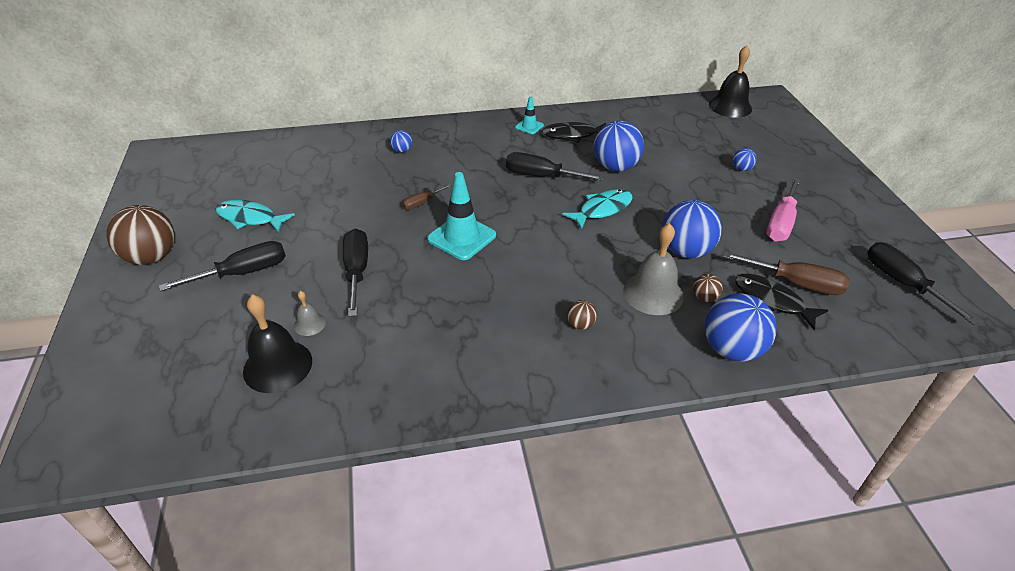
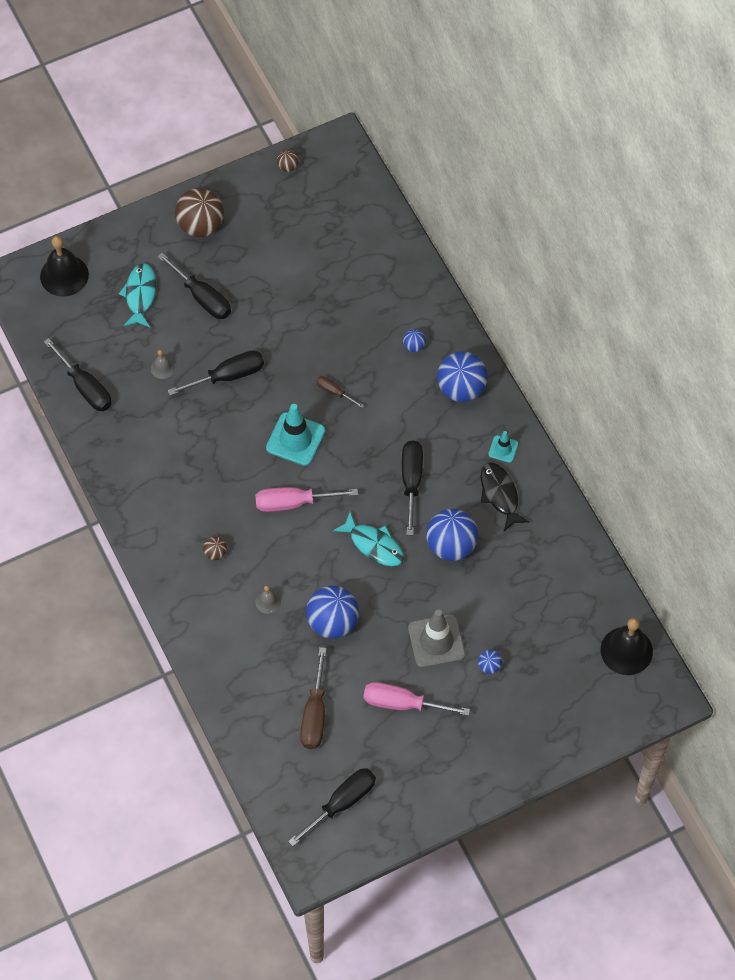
camera: 75 degrees right, 20 degrees up
turquoise fish [215,200,295,233] -> turquoise fish moved to [119,263,156,327]
black bell [243,294,312,393] -> black bell moved to [40,236,89,296]
grey bell [623,223,684,315] -> grey bell [255,585,281,614], size x0.49
brown ball [693,274,723,302] -> brown ball moved to [277,150,299,172]
blue ball [705,293,777,362] -> blue ball moved to [437,351,488,402]
black fish [735,274,828,330] -> none
none -> black screwdriver [44,338,112,411]
none -> pink screwdriver [255,487,358,512]
none -> grey traffic cone [408,609,465,668]

